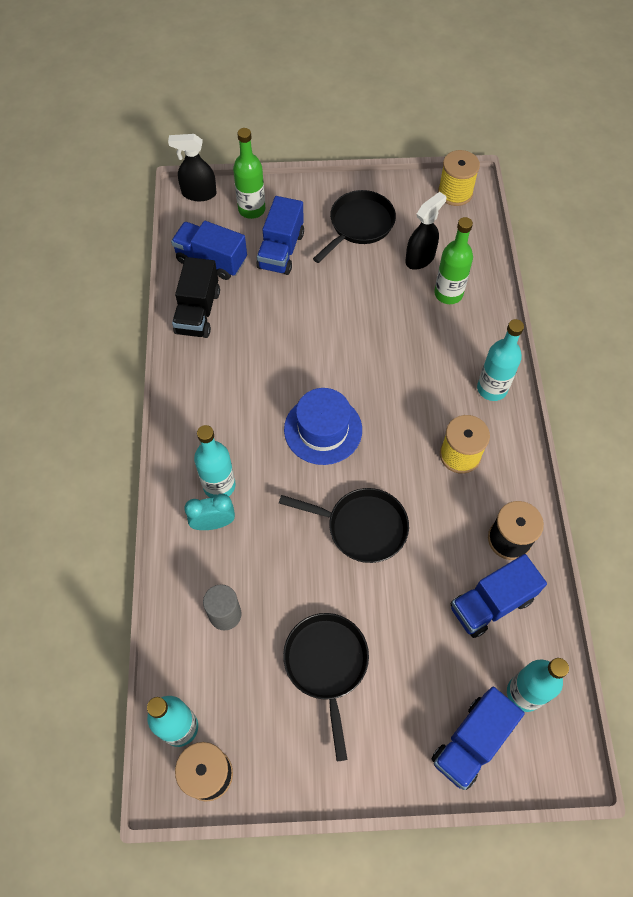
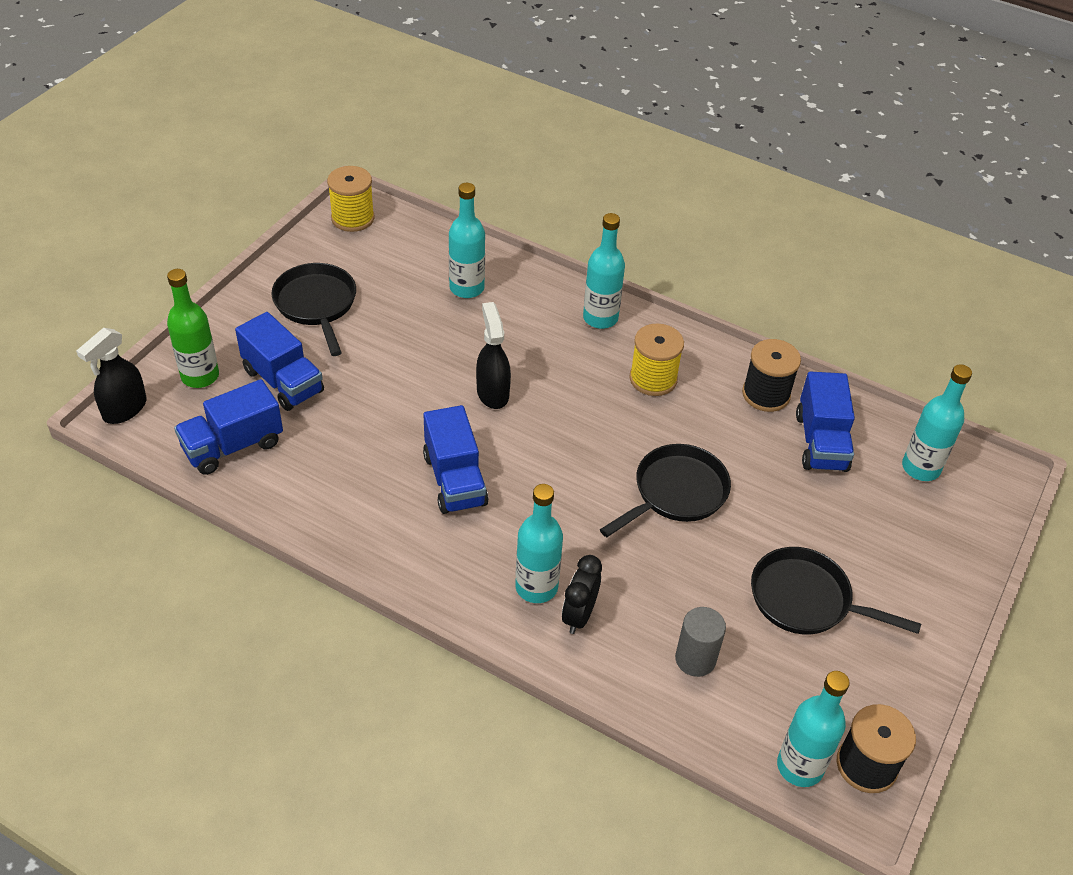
camera: 60 degrees left, 15 degrees down
black truck [172,257,220,338] -> none
turquoise clock [184,494,235,530] -> black clock [562,555,602,634]
blue hat [284,388,362,465] -> none
black spray bottle [405,192,446,270] -> black spray bottle moved to [476,302,511,409]
blue truck [432,687,525,790] -> blue truck moved to [423,405,489,514]
green bottle [434,217,473,304] -> turquoise bottle [449,183,485,298]

